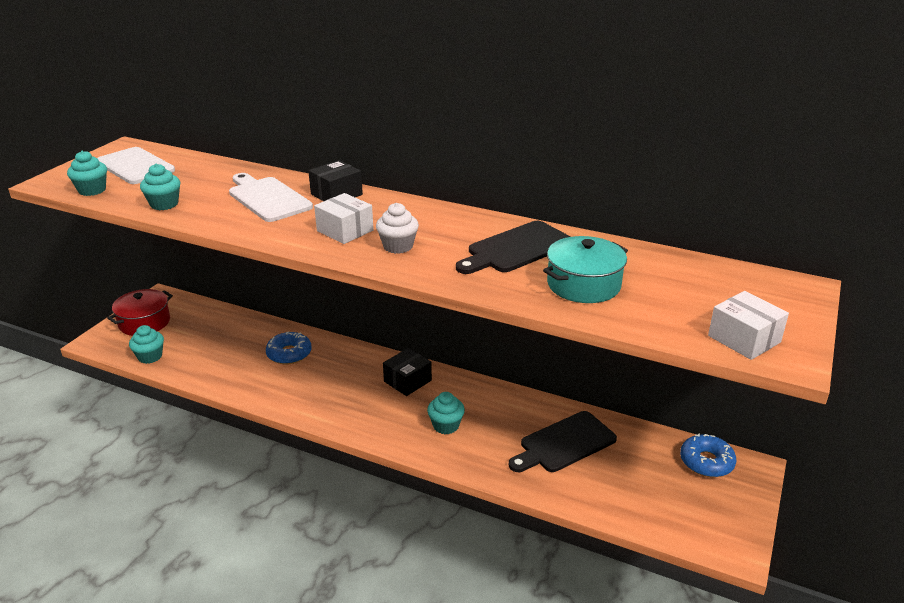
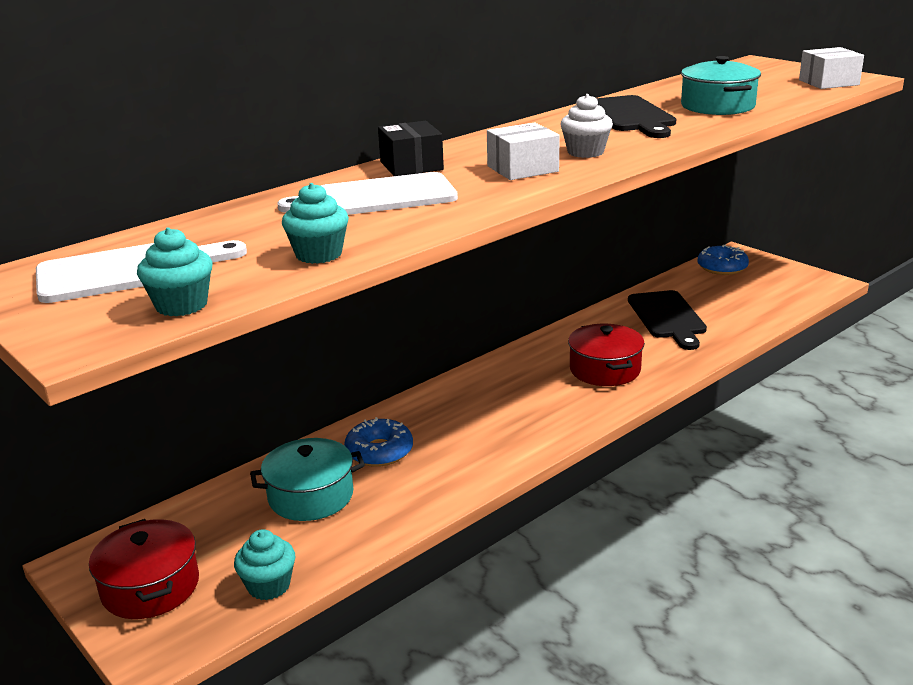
camera: 65 degrees left, 5 degrees down
black box [383,348,432,396] -> none
turquoise cupcake [427,392,465,434] -> red pot [568,324,645,386]
none -> turquoise pot [250,438,365,521]

